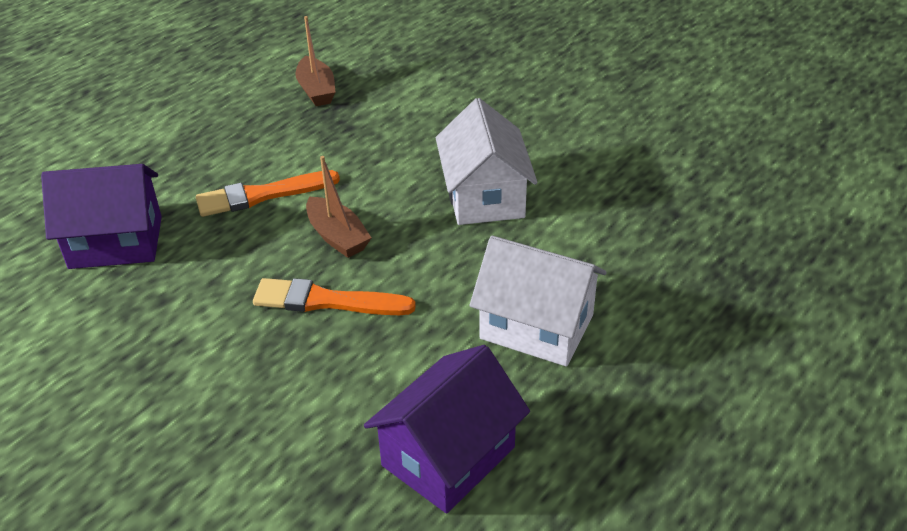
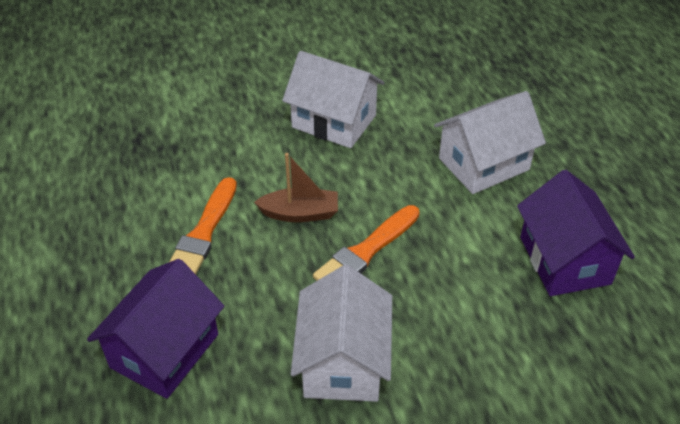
camera: 55 degrees left, 5 degrees up
brown boat [295,16,335,106] -> none
none -> white house [291,265,392,402]

